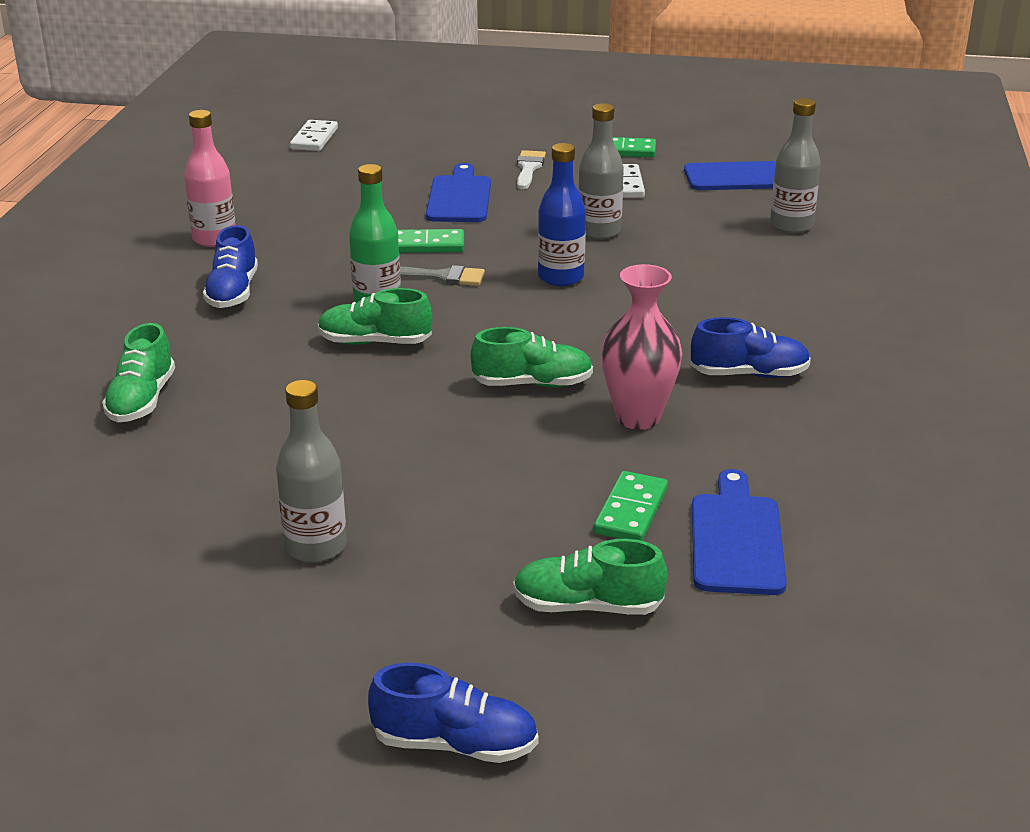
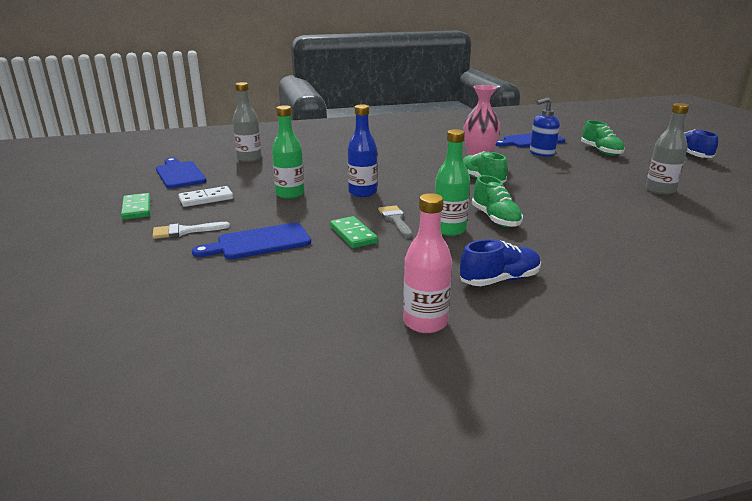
camera: 115 degrees left, 5 degrees down
green shoe [102,323,175,422] -> none
white domino [290,120,338,151] -> none
grey bottle [578,103,624,240] -> green bottle [272,105,304,199]
green domino [594,471,668,541] -> blue soap dispenser [530,97,560,157]
blue shoe [691,317,811,378] -> none

